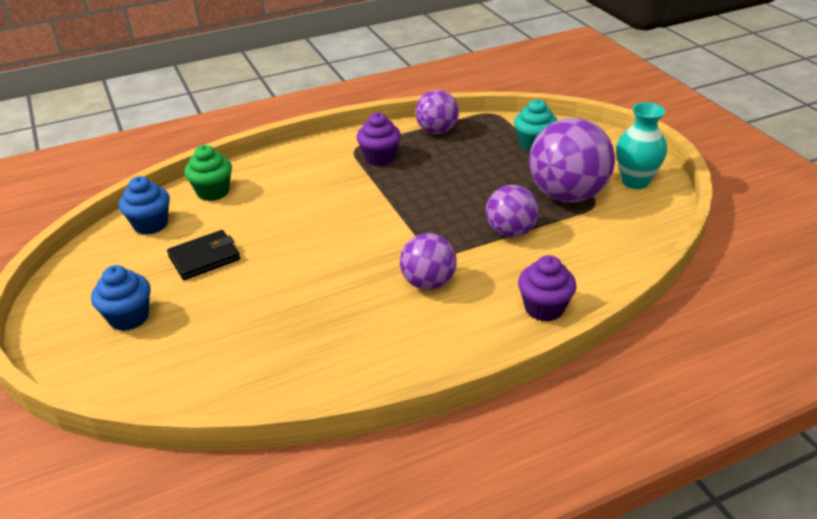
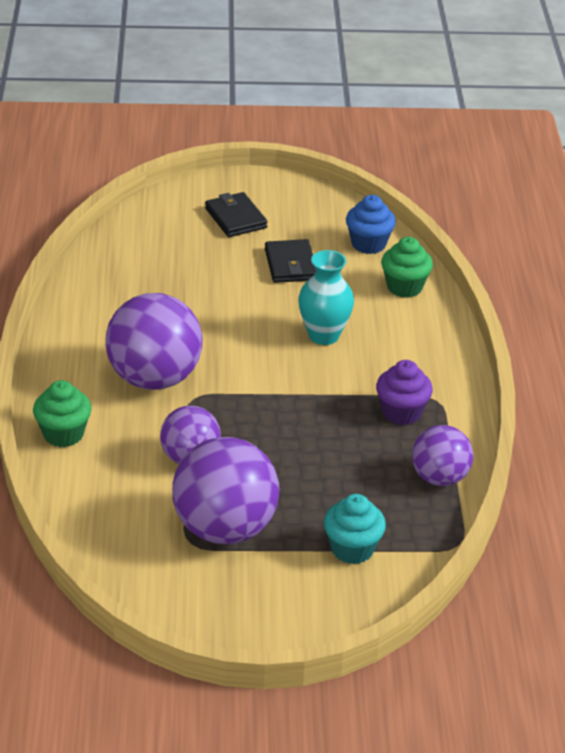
camera: 110 degrees right, 0 degrees up
blue cupcake [91,265,151,331] -> black wallet [205,192,268,237]
purple ball [400,233,457,290] -> purple ball [105,293,202,390], size x1.67
purple cupcake [518,255,577,322] -> green cupcake [33,380,91,447]
turquoise vase [616,102,667,189] -> turquoise vase moved to [298,250,354,345]

